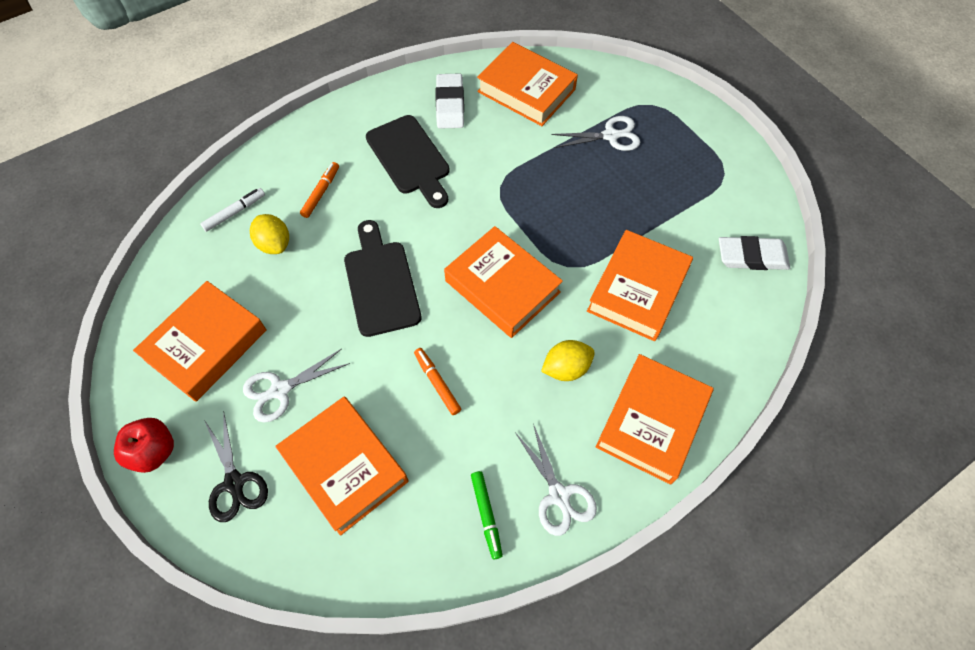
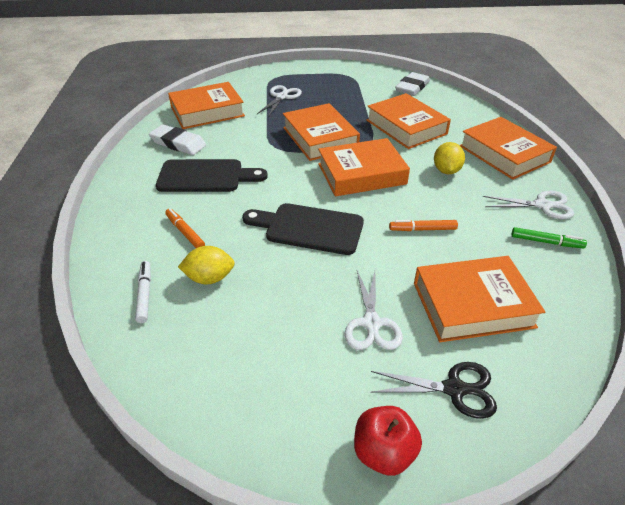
camera: 60 degrees left, 20 degrees down
orange book [133,281,267,402] -> orange book moved to [283,103,360,161]

